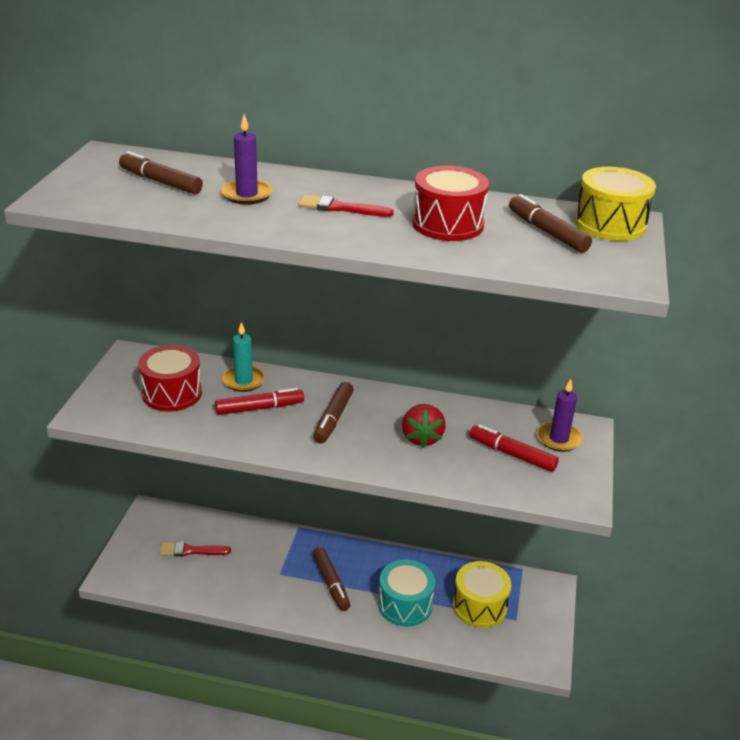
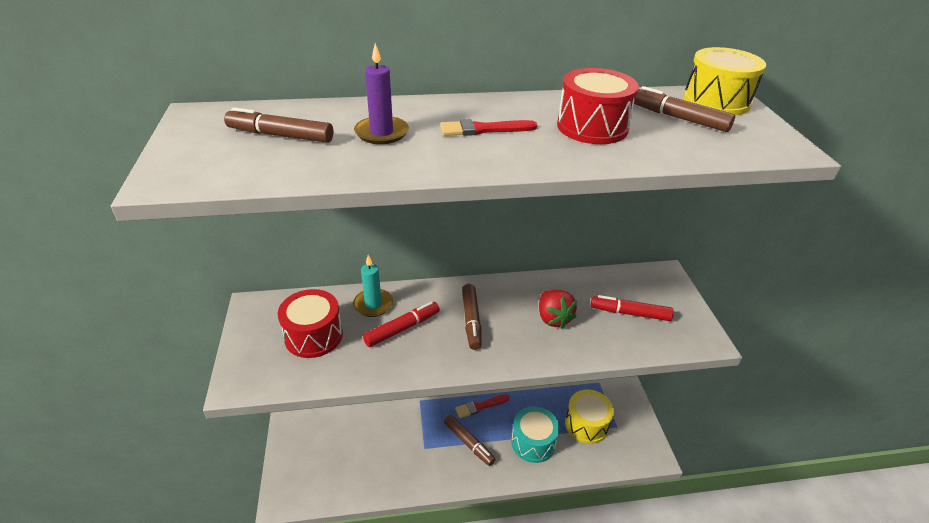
camera: 20 degrees left, 5 degrees up
red brush [159,542,231,556] -> red brush moved to [455,394,510,418]
purple candle [537,379,583,452] -> none

